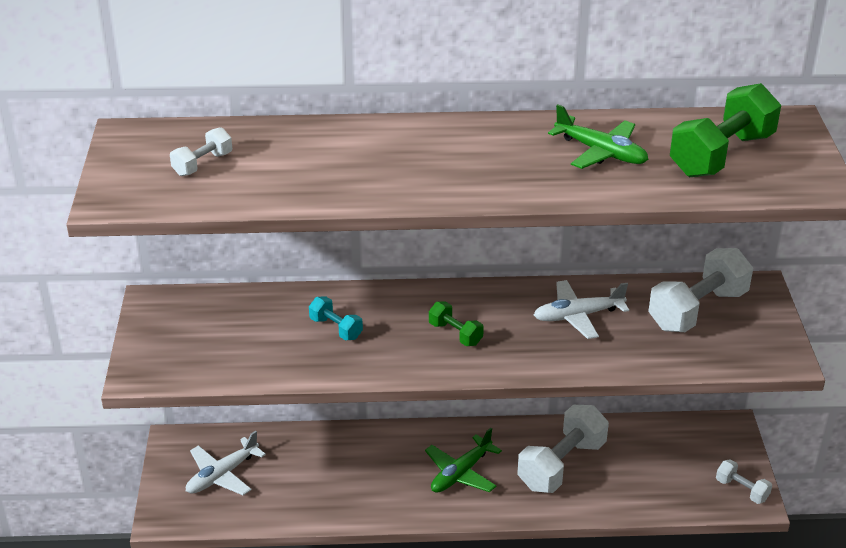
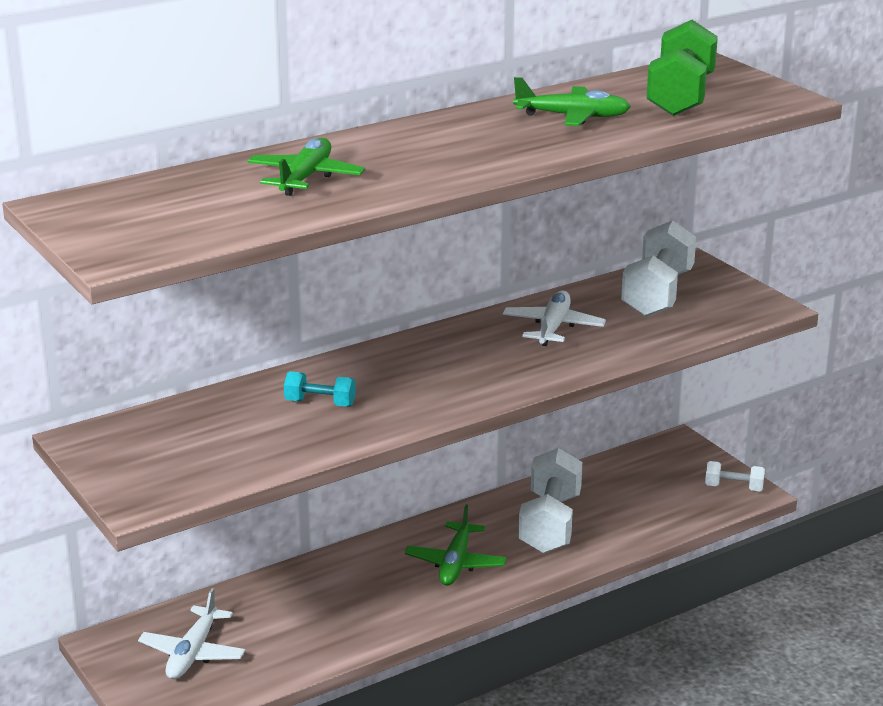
camera: 30 degrees left, 10 degrees down
white dumbbell [170,127,232,176] -> none
green dumbbell [429,302,484,346] -> none
white plane [534,280,629,339] -> white plane turned 150 degrees clockwise [503,290,606,346]
none -> green plane [247,138,365,196]

